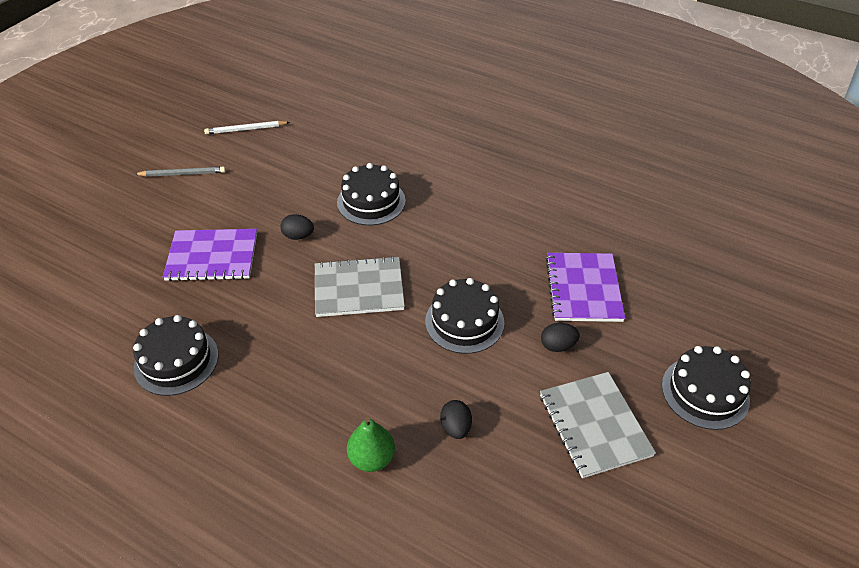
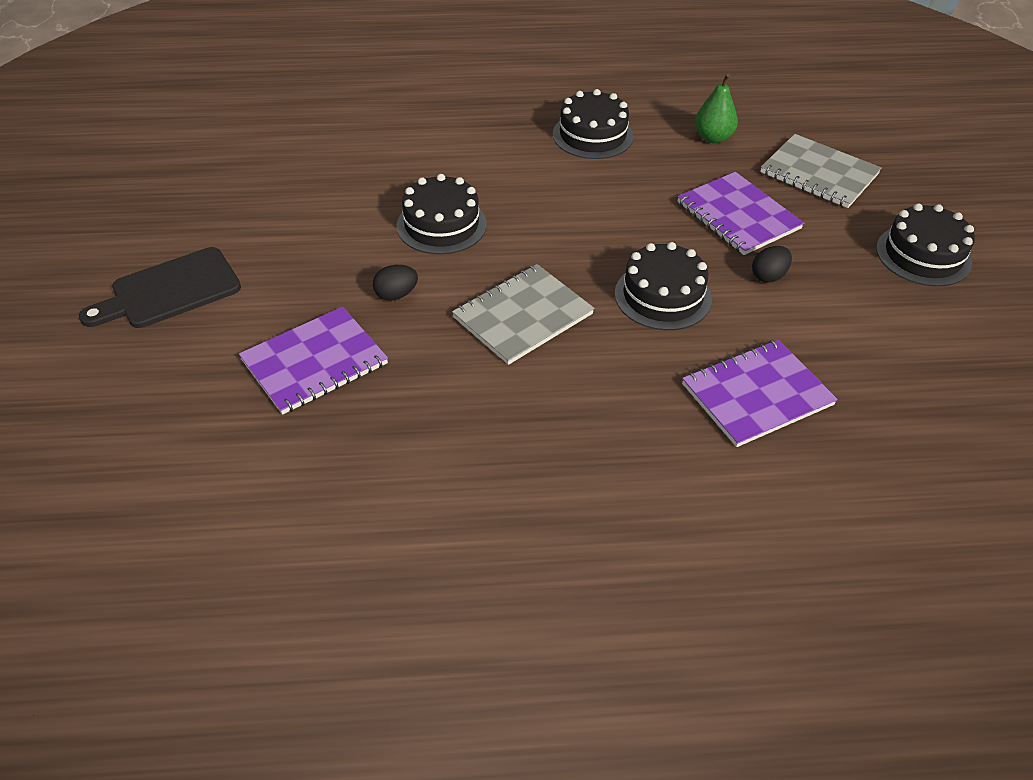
camera: 35 degrees left, 0 degrees up
black cake [133,315,218,396] -> black cake moved to [553,89,634,159]
grey pencil [135,167,226,177] -> black cutting board [79,247,241,328]
white pencil [204,121,290,134] -> none
green pear [347,417,395,472] -> green pear moved to [695,74,738,143]
black egg [440,400,472,439] -> purple notebook [682,339,838,447]
grey notebook [540,372,656,478] -> grey notebook moved to [760,134,882,208]

